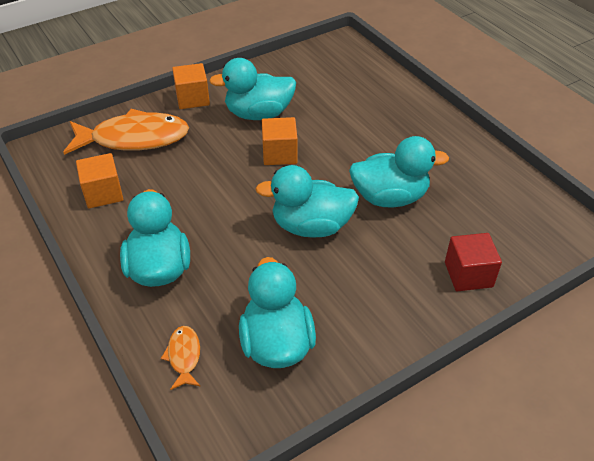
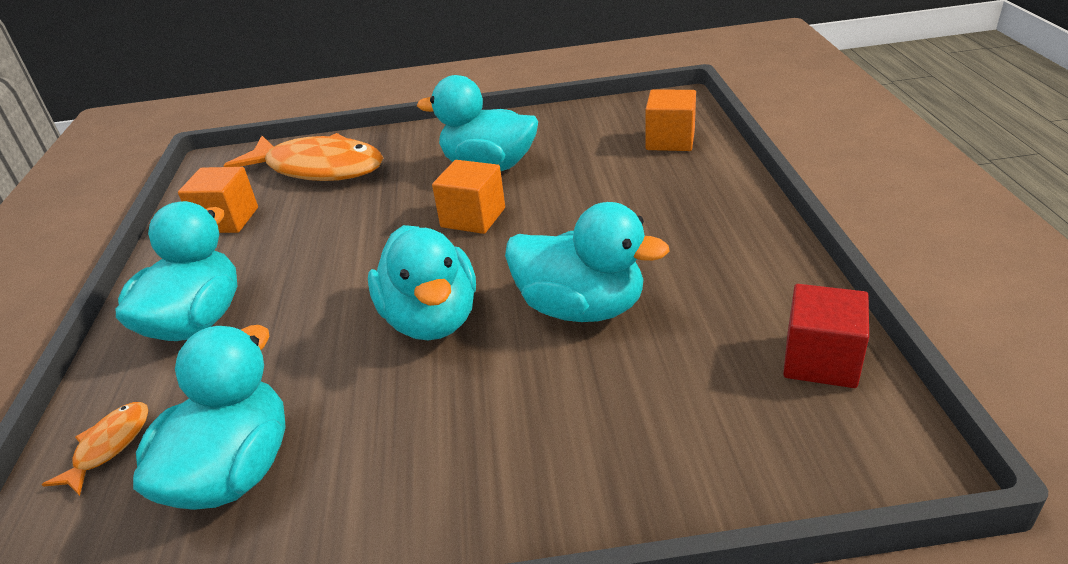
camera: 30 degrees right, 10 degrees down
orange cube [172,63,210,109] -> orange cube moved to [645,89,696,151]
turquoise duck [255,165,359,238] -> turquoise duck turned 135 degrees counterclockwise [368,225,476,340]
red cube [445,233,502,291] -> red cube moved to [783,284,869,388]

